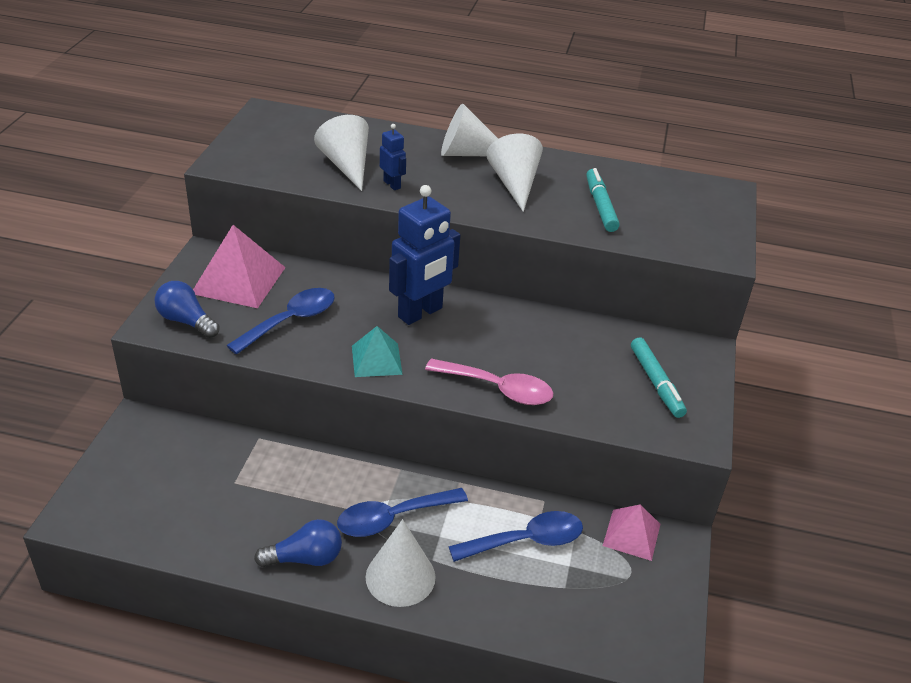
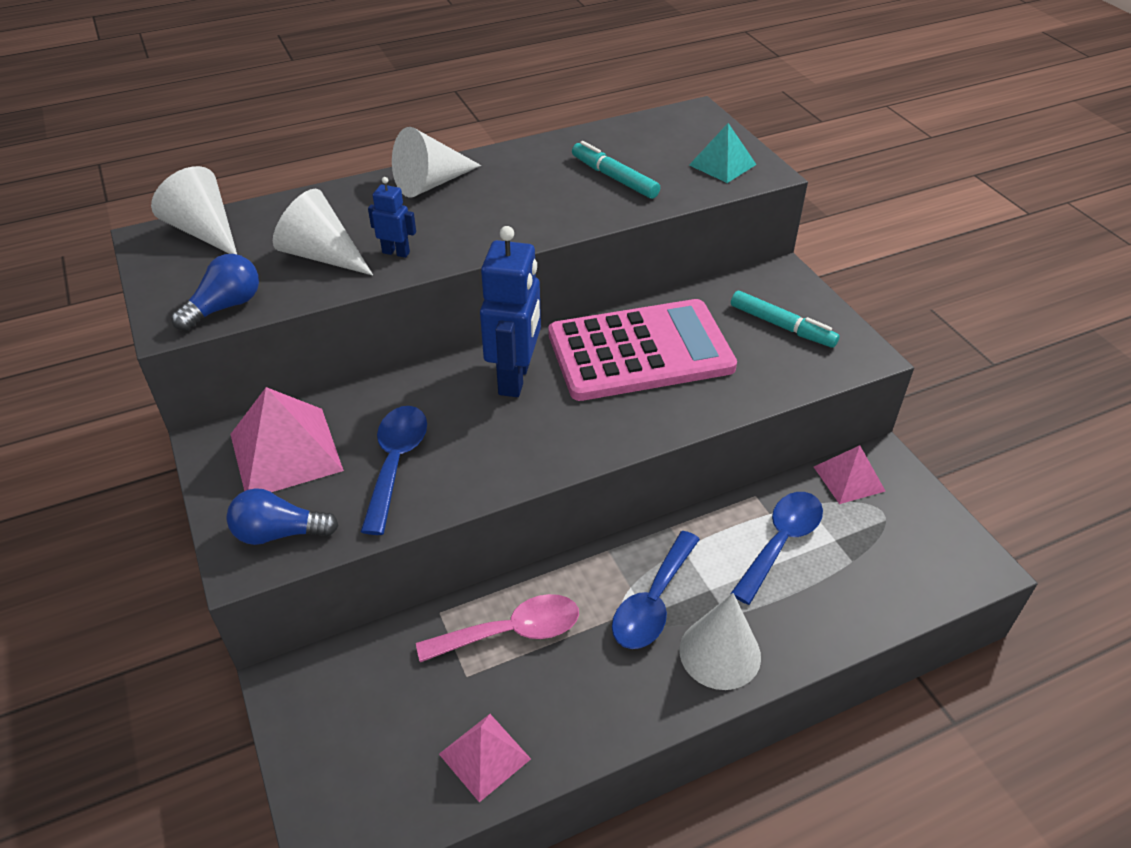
camera: 35 degrees left, 5 degrees up
blue light bulb [254,519,342,567] -> blue light bulb moved to [171,254,259,331]
turquoise pyramid [352,326,403,377] -> turquoise pyramid moved to [689,123,757,183]
pink spoon [425,358,553,405] -> pink spoon moved to [416,594,579,662]
white cone [486,134,543,212] -> white cone moved to [151,166,237,254]
none -> pink pyramid [439,714,531,802]
none -> pink calculator [548,299,737,401]

